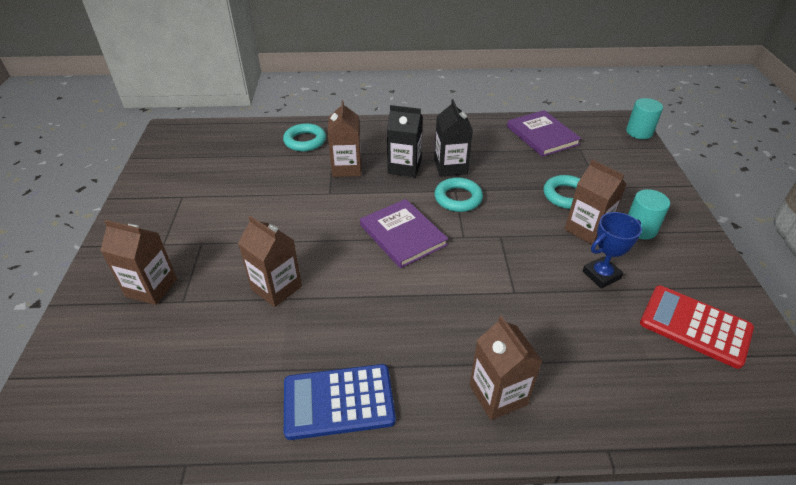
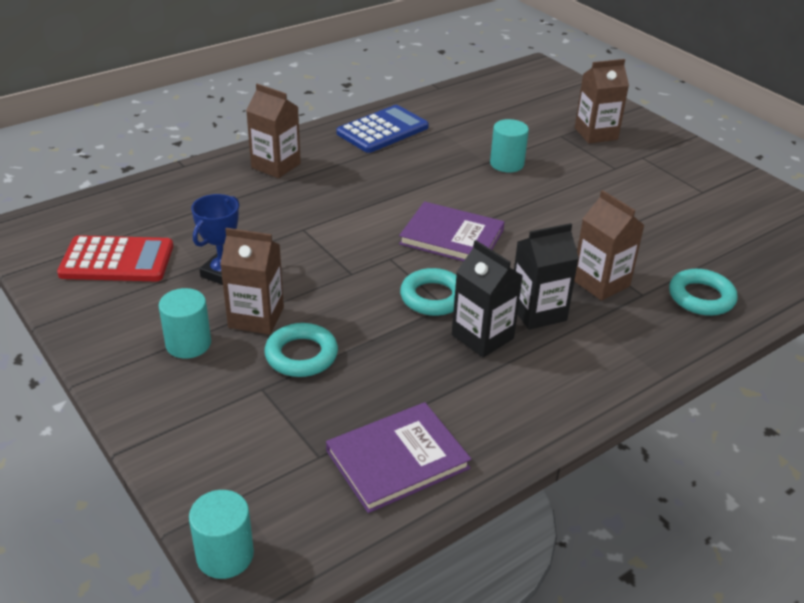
camera: 145 degrees right, 5 degrees down
brown carton [238,216,302,307] -> turquoise cylinder [490,119,529,173]
purple book [507,110,582,157] -> purple book turned 60 degrees counterclockwise [326,402,471,513]

